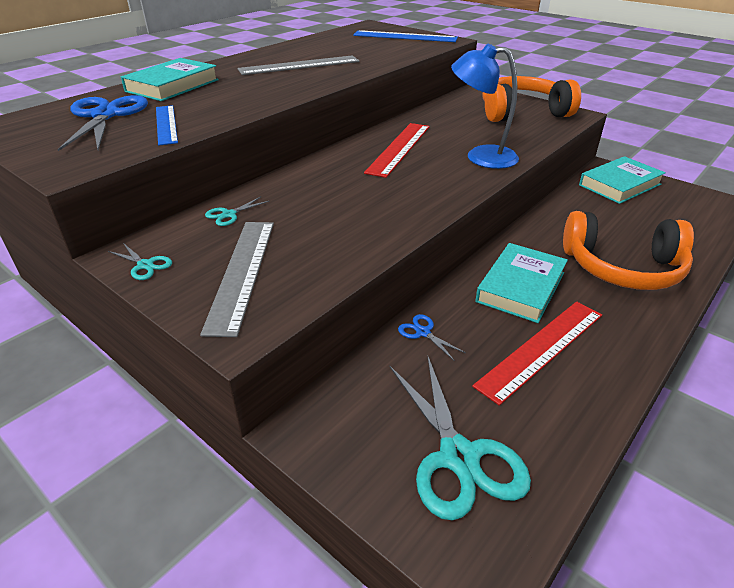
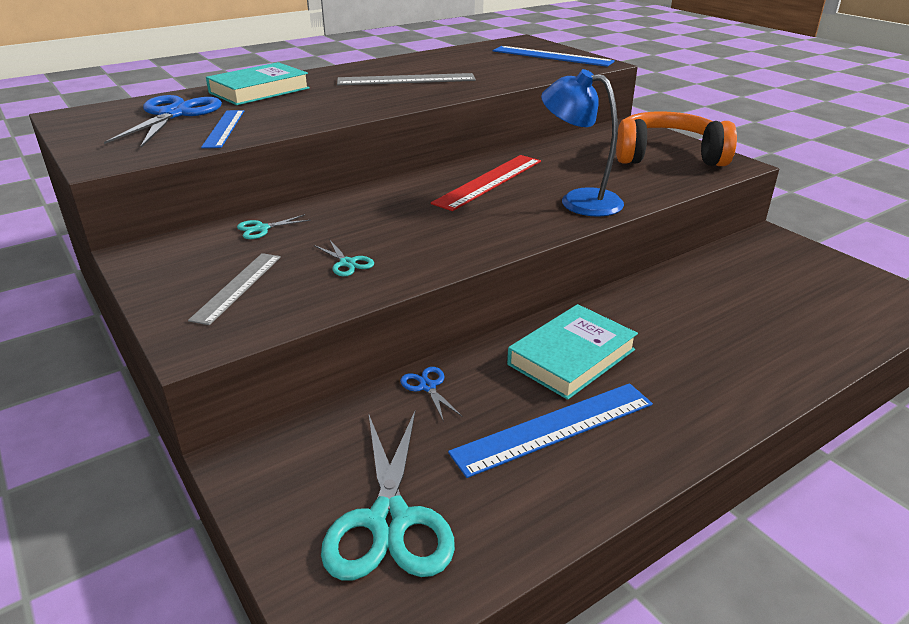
camera: 15 degrees right, 5 degrees down
turquoise scissors [108,243,172,280] -> turquoise scissors moved to [314,239,374,277]
grey ruler [200,222,274,337] -> grey ruler [188,253,281,325], size x0.67
red ruler [472,301,602,406] -> blue ruler [448,383,653,478]
orange headphones [563,211,694,290] -> none
turquoise book [579,156,666,204] -> none

